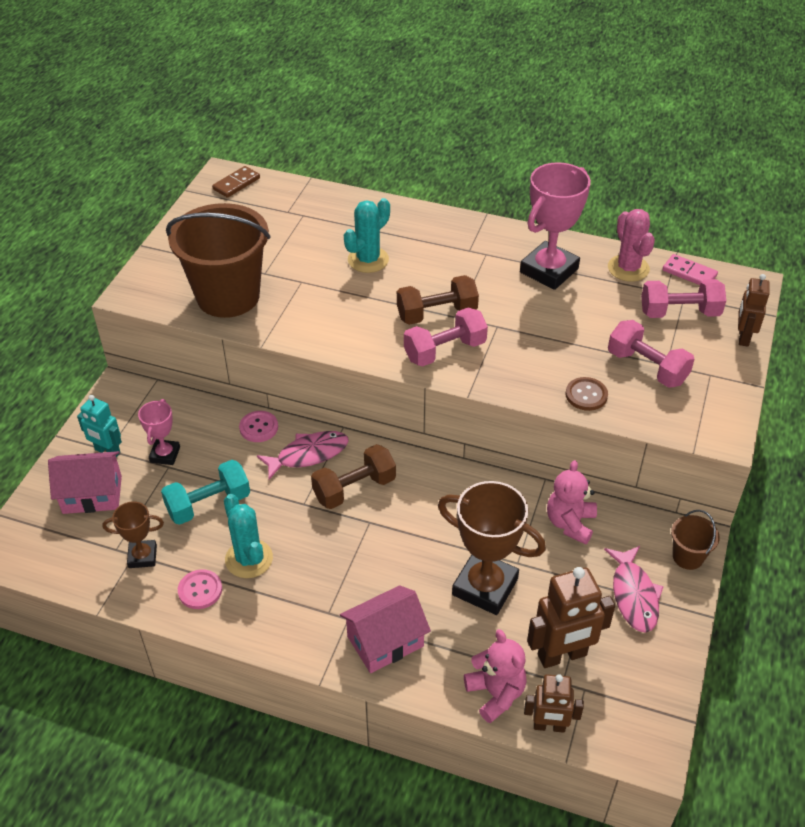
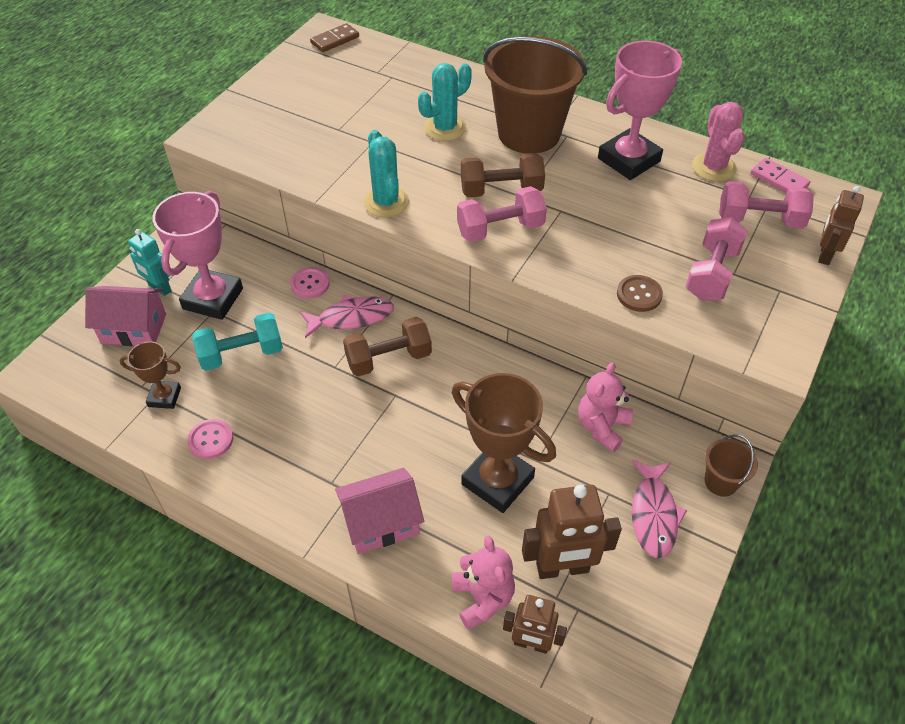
camera: 10 degrees right, 5 degrees up
pink trophy [138,399,180,465] -> pink trophy [152,191,243,320], size x1.85
brown bucket [166,203,270,318] -> brown bucket moved to [483,36,587,154]
turquoise cactus [224,494,273,578] -> turquoise cactus moved to [363,130,409,218]
pink dumbbell [608,320,695,388] -> pink dumbbell turned 60 degrees clockwise [685,217,748,301]

